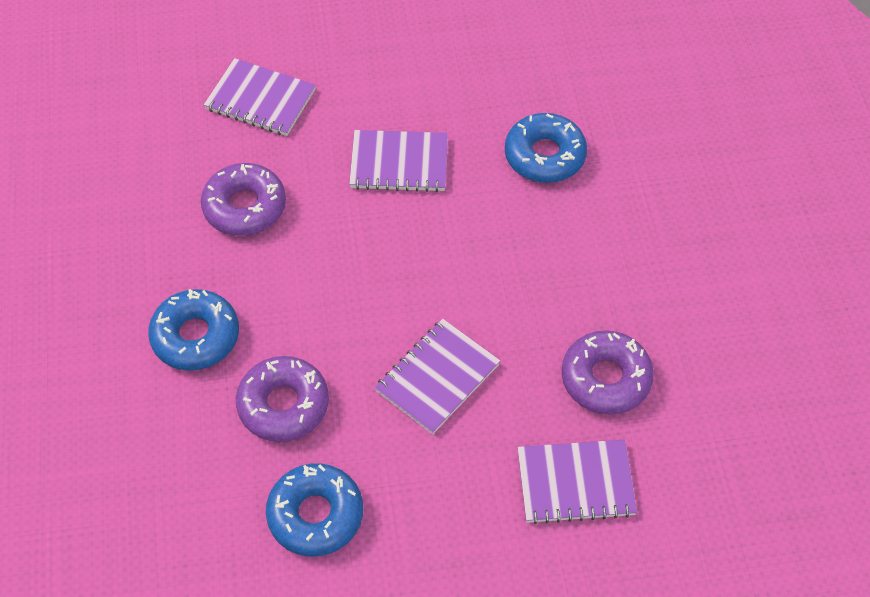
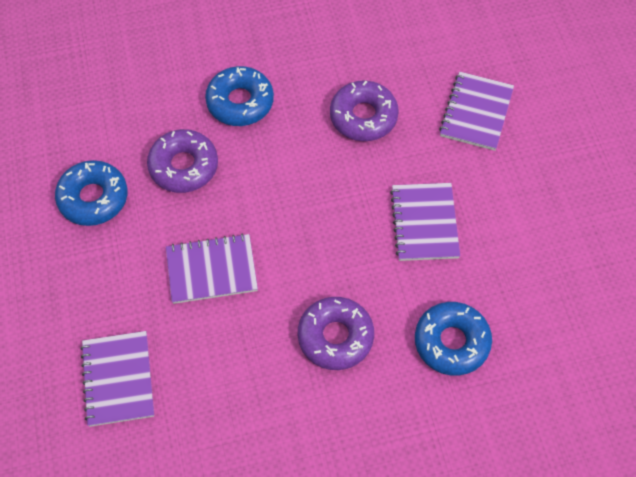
camera: 85 degrees right, 5 degrees up
purple notebook [375,319,500,434] -> purple notebook turned 45 degrees counterclockwise [166,234,258,304]
purple donut [562,330,654,415] -> purple donut moved to [298,297,374,370]

